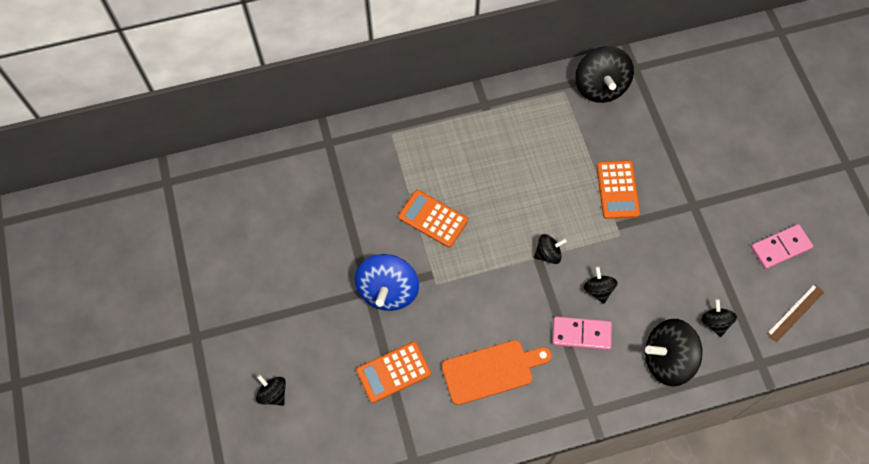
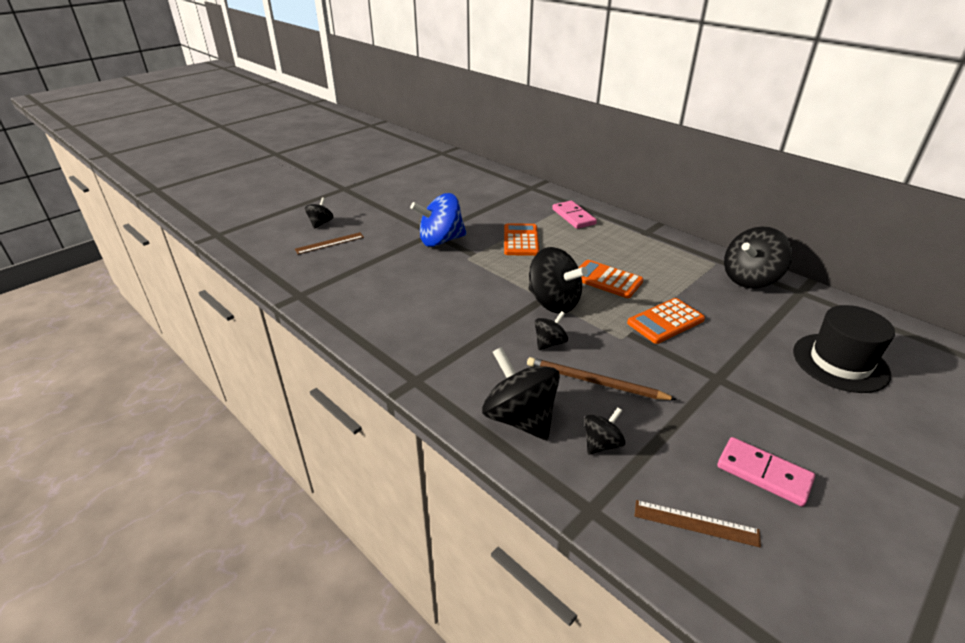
camera: 60 degrees right, 30 degrees down
orange calculator [356,341,431,403] -> orange calculator moved to [578,260,643,298]
orange cutting board [441,340,552,405] -> none
black spinning top [534,234,567,264] -> black spinning top [529,247,588,314], size x1.90
pink domino [552,317,612,350] -> pink domino moved to [552,201,597,229]
none -> brown ruler [295,232,364,254]
none -> brown pencil [527,357,677,400]
none -> black hat [793,305,895,393]

